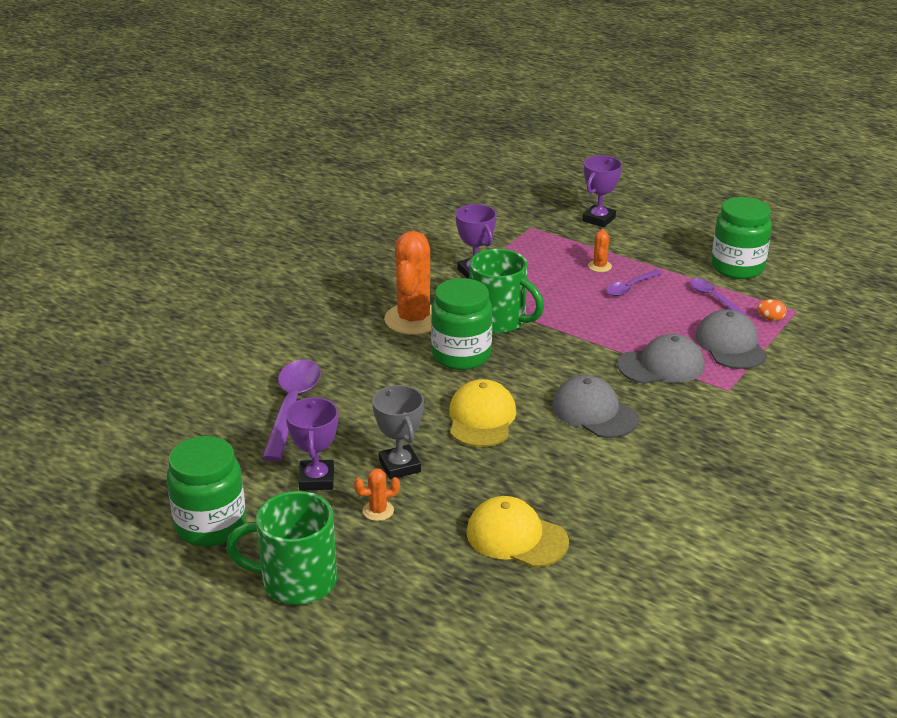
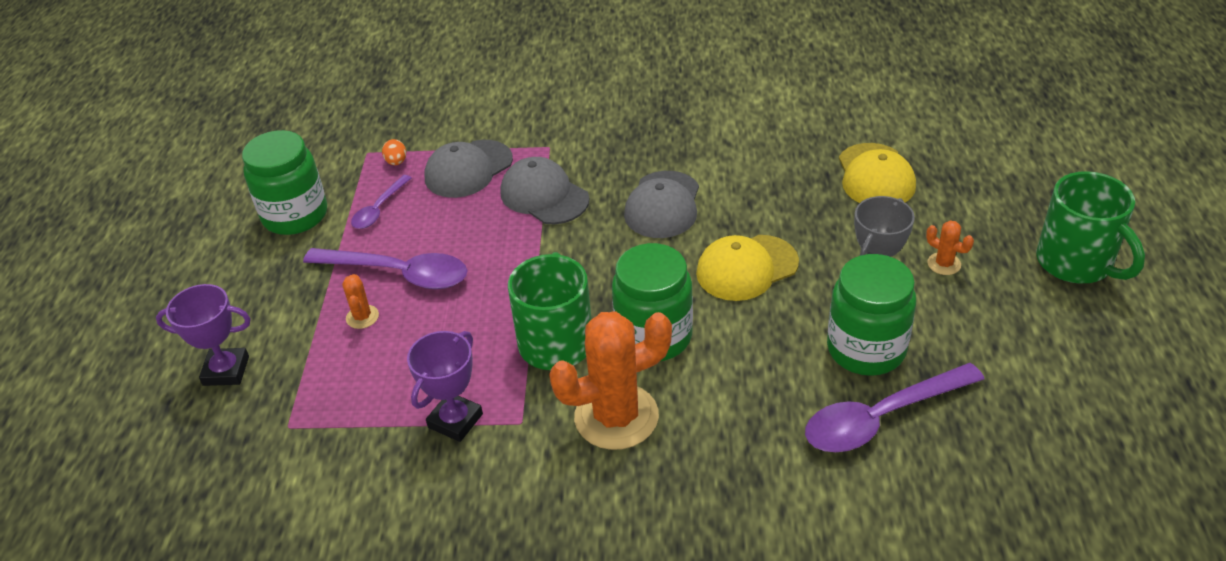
camera: 120 degrees left, 10 degrees up
green jar [167,436,246,546] -> green jar moved to [827,254,916,376]
purple trophy [286,397,338,491] -> none
orange cactus [588,229,612,272] -> orange cactus turned 75 degrees counterclockwise [342,274,379,329]
purple spoon [606,270,662,296] -> purple spoon [303,248,468,289], size x1.80

